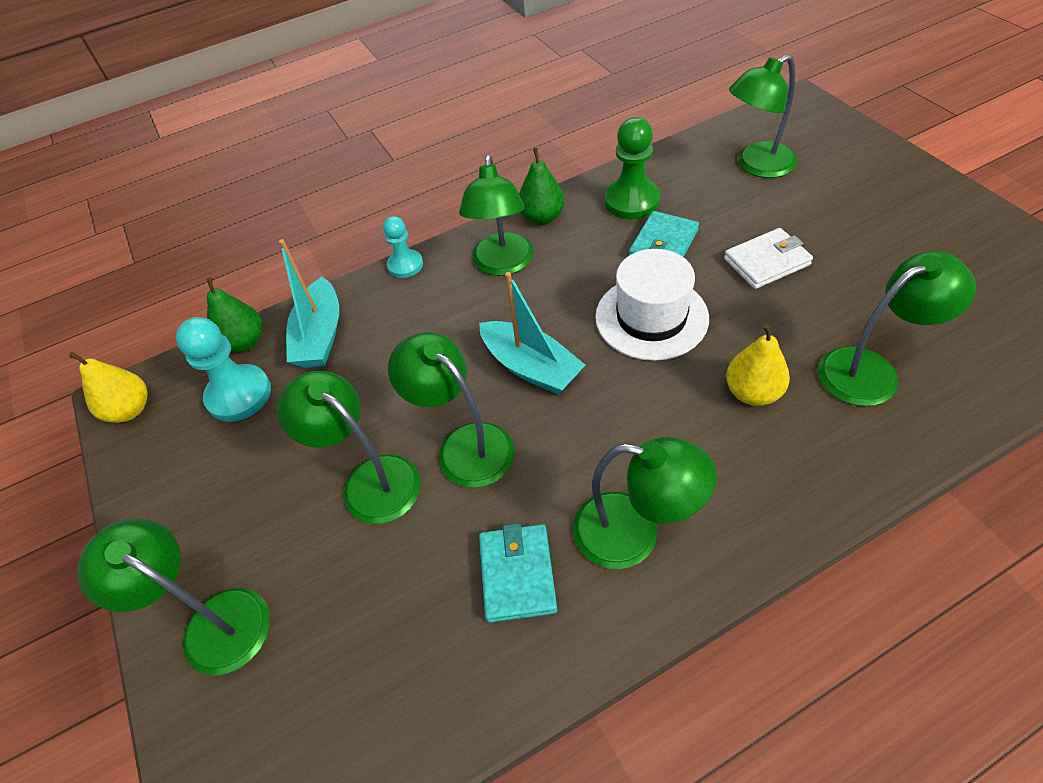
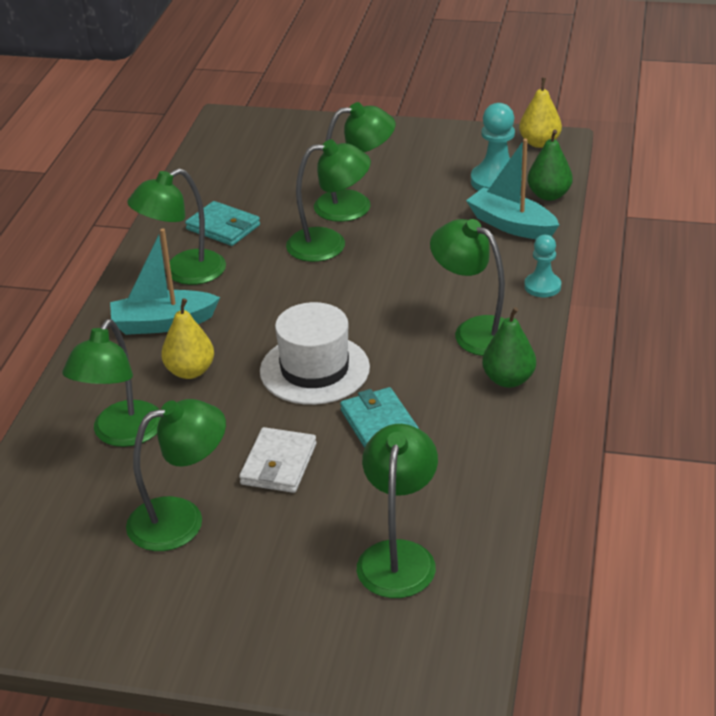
camera: 125 degrees right, 15 degrees down
green lamp [77,519,270,675] -> green lamp moved to [126,399,226,551]
turquoise boat [479,272,585,395] -> turquoise boat moved to [110,228,220,335]
green pawn [604,117,660,219] -> none

